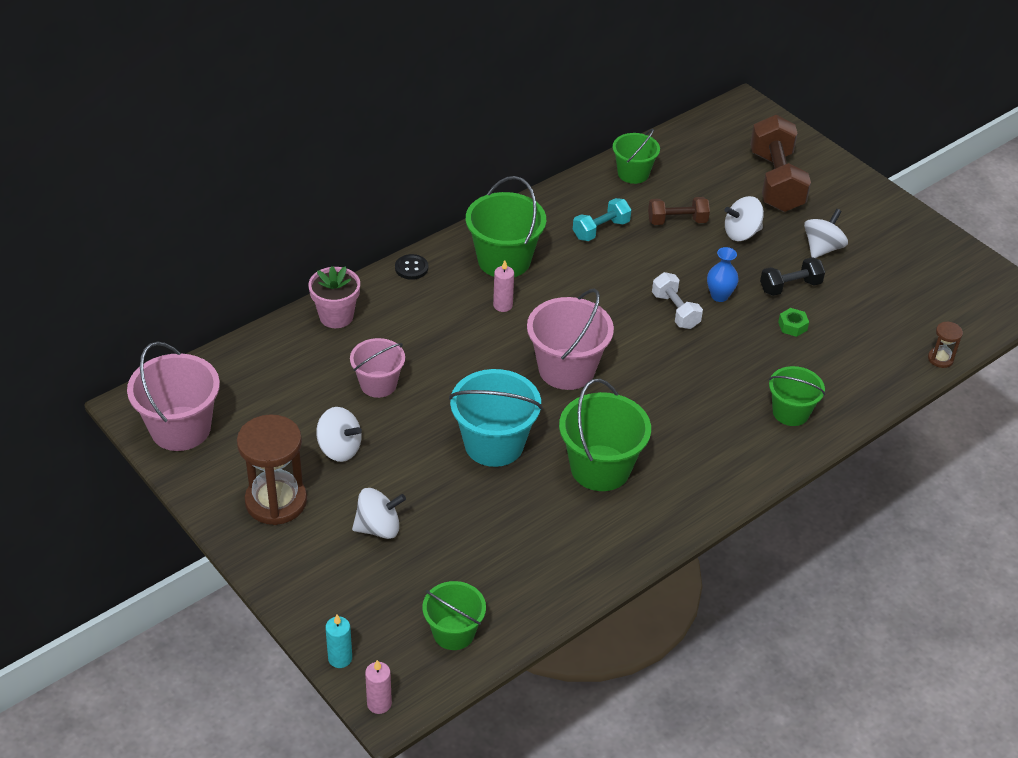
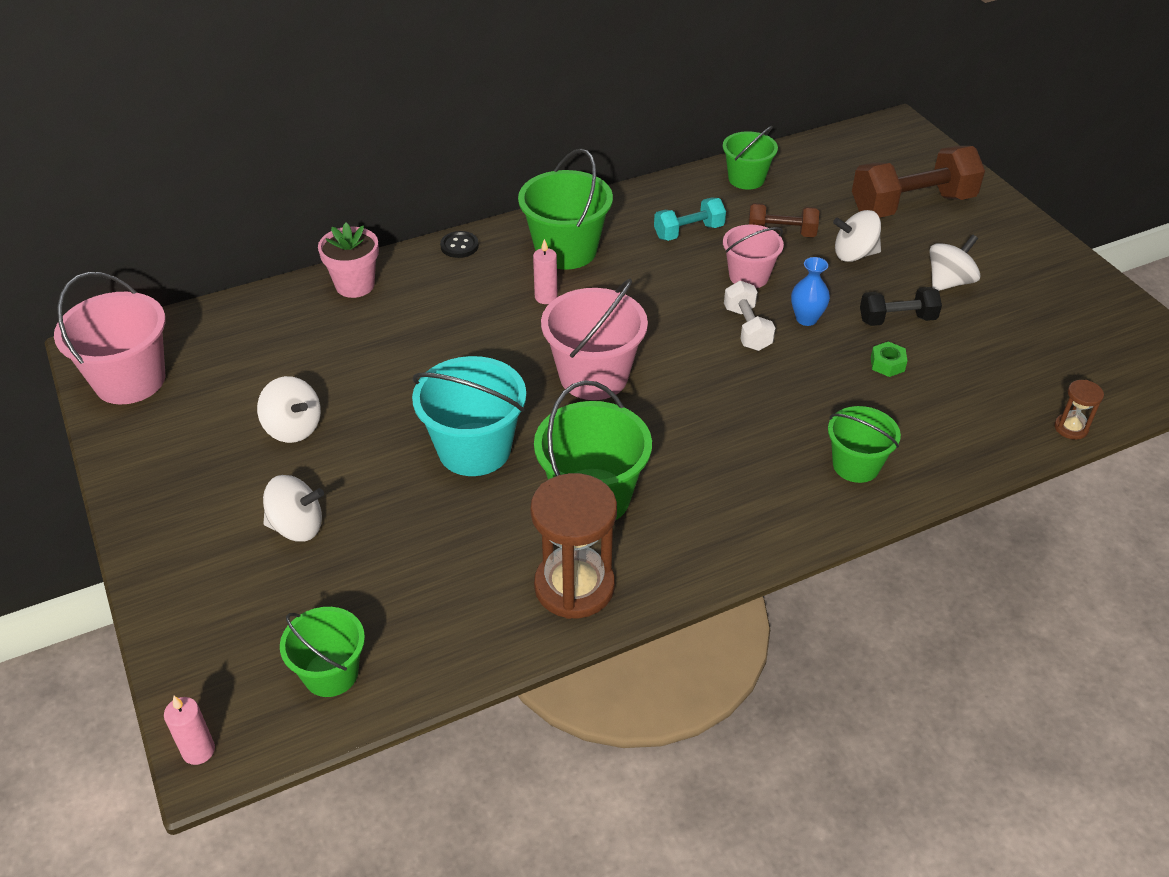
camera: 15 degrees right, 0 degrees up
brown hourglass [237,414,307,525] -> brown hourglass moved to [530,473,617,619]
turquoise candle [325,614,352,668] -> none
pink bucket [350,338,405,398] -> pink bucket moved to [723,225,784,288]
brown dumbbell [750,115,811,212] -> brown dumbbell turned 60 degrees clockwise [852,146,985,218]

